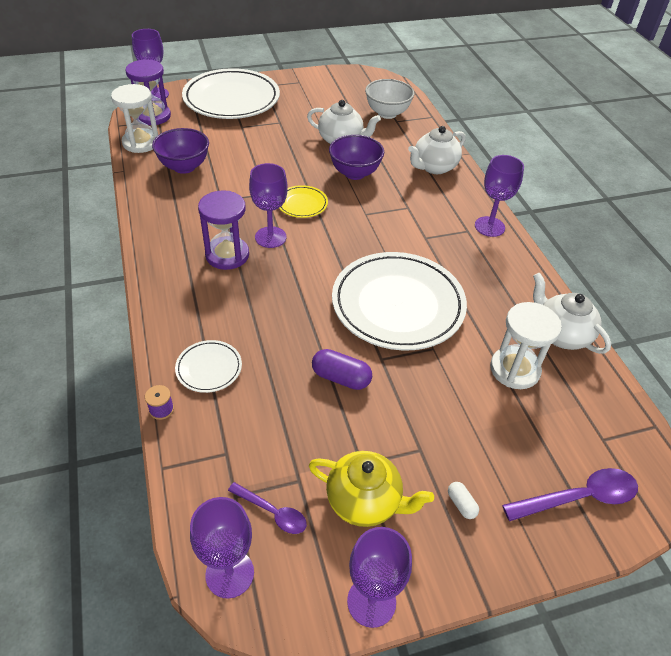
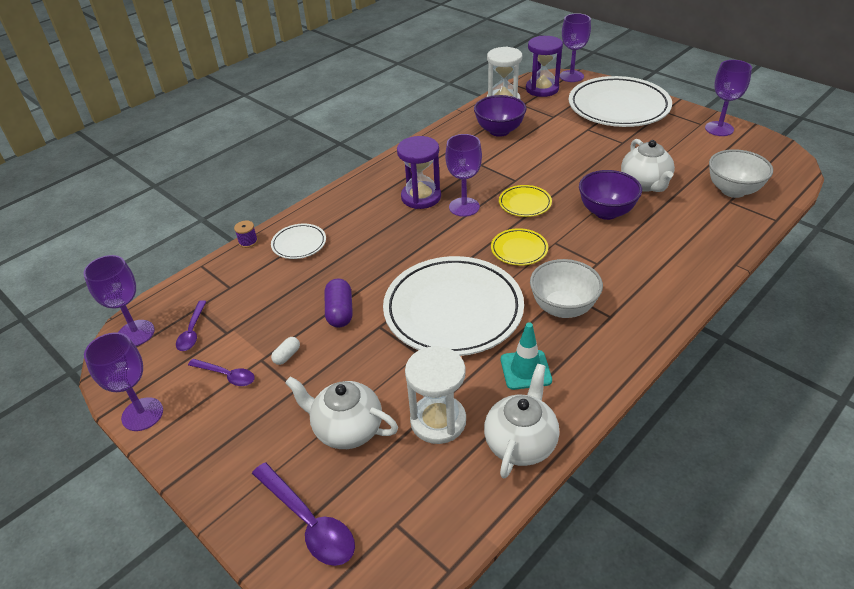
camera: 65 degrees right, 5 degrees down
yellow teapot [309,451,434,527] -> purple spoon [188,359,255,386]
white teapot [408,126,466,174] -> white teapot moved to [285,376,398,449]
white capsule [448,482,479,519] -> white capsule moved to [271,337,300,365]
purple goblet [475,155,524,237] -> purple goblet moved to [705,60,752,136]
none -> yellow plate [491,228,548,266]
none -> turquoise traffic cone [501,322,552,390]
none -> white bowl [530,259,603,318]

